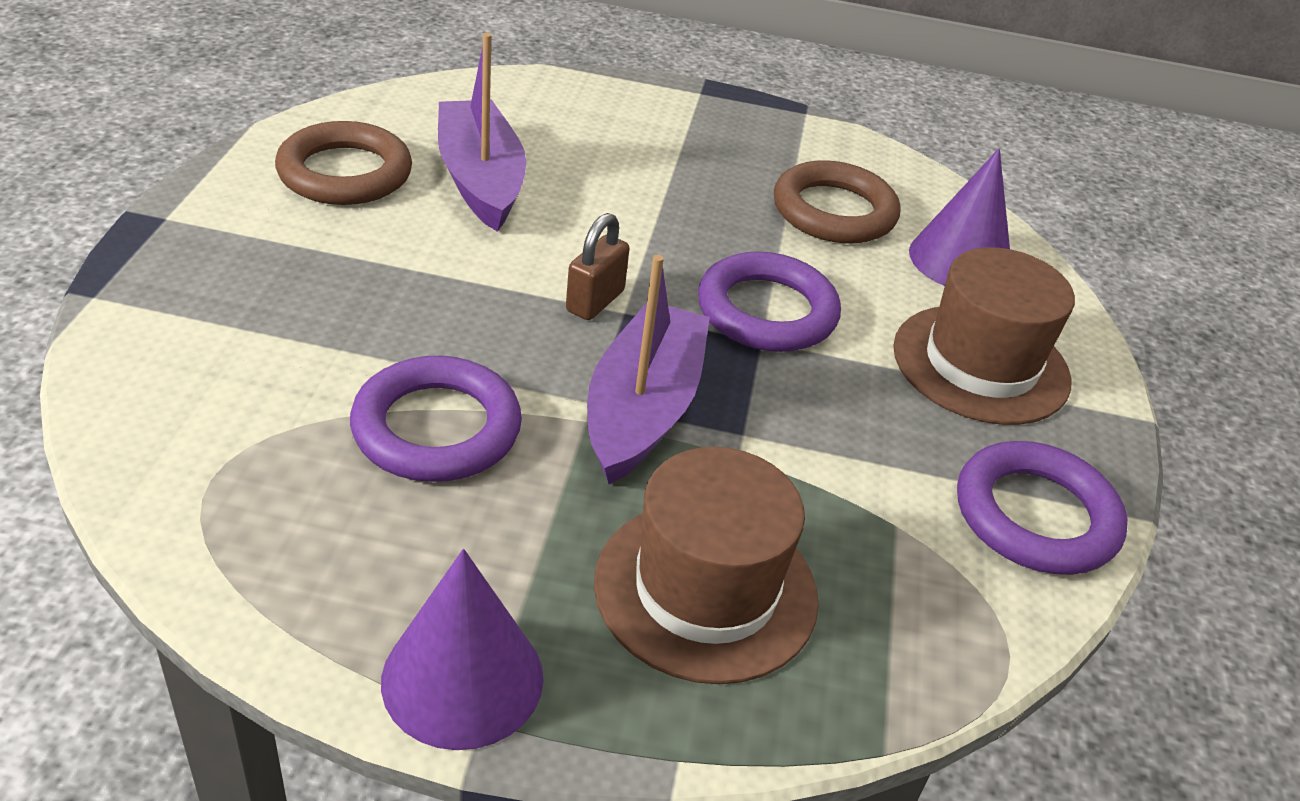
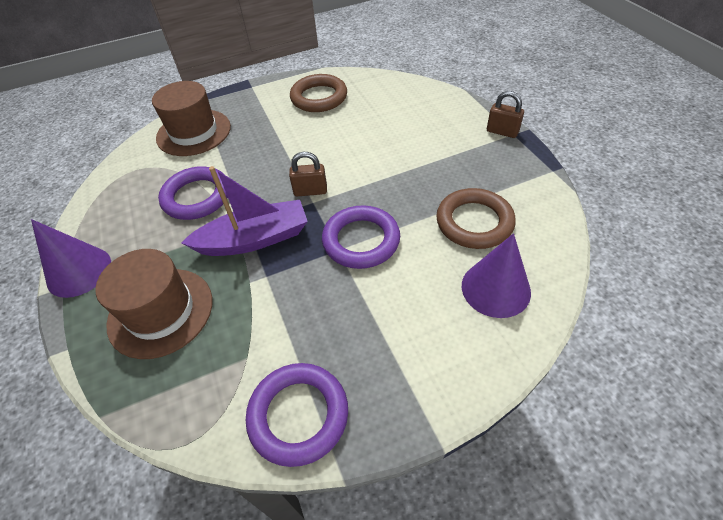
camera: 65 degrees right, 10 degrees up
purple boat [438,33,526,232] -> none
brown hat [893,247,1075,425] -> brown hat moved to [152,81,231,156]
none -> brown padlock [487,91,524,138]

